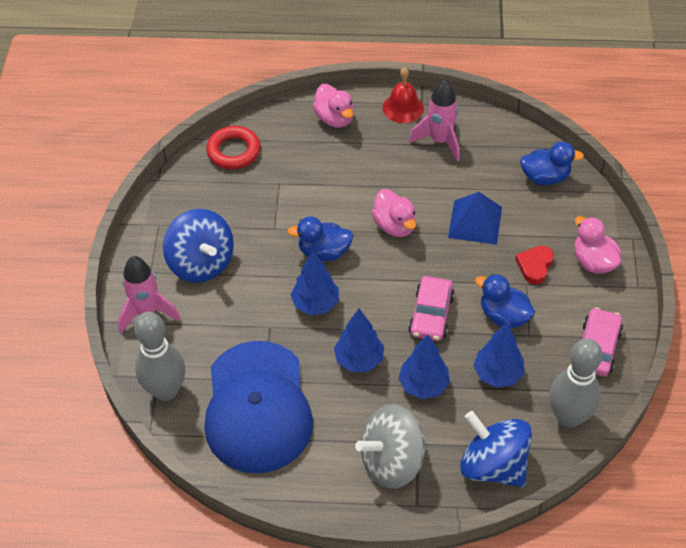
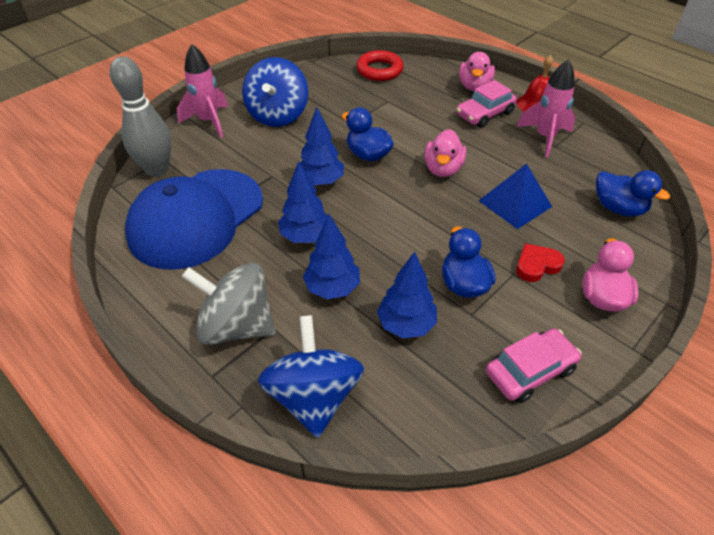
camera: 40 degrees right, 5 degrees down
pink car [408,276,455,341] -> pink car moved to [456,80,517,128]
grey bowling pin [549,339,602,428] -> none

